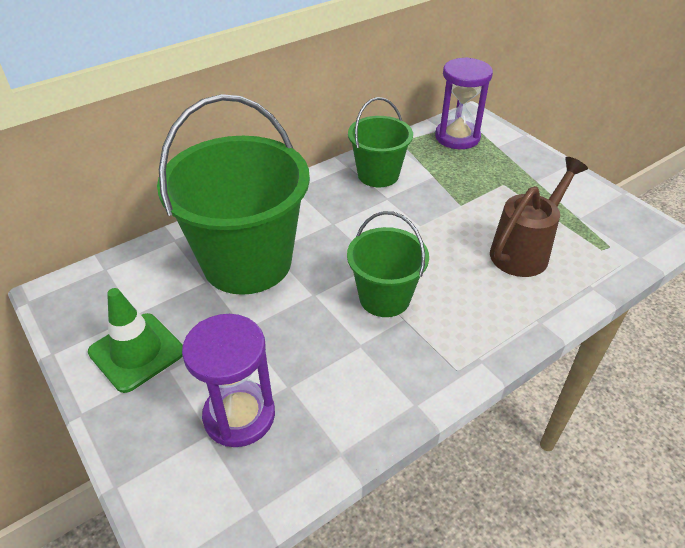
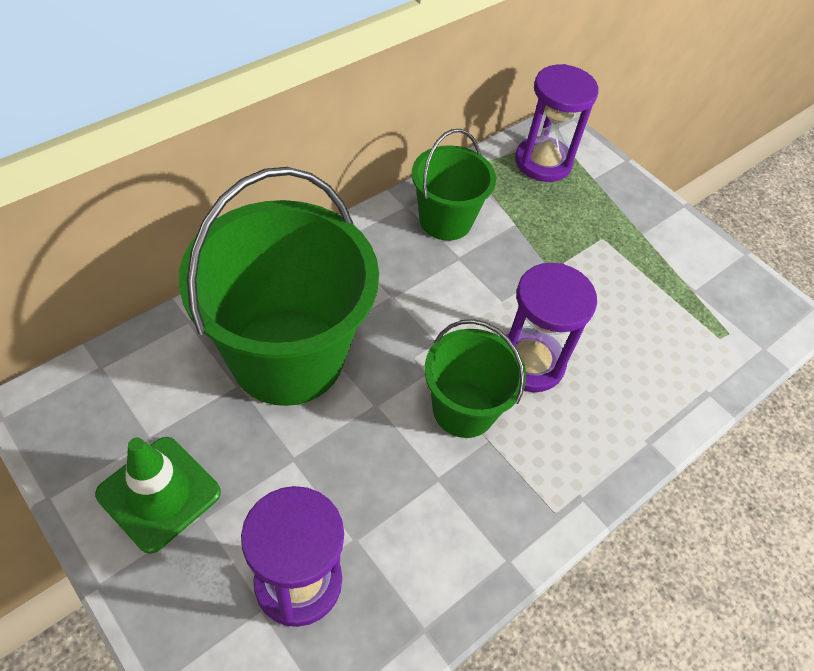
camera: 10 degrees left, 10 degrees up
brown watering can [490,157,588,277] -> none
none -> purple hourglass [506,263,597,392]

